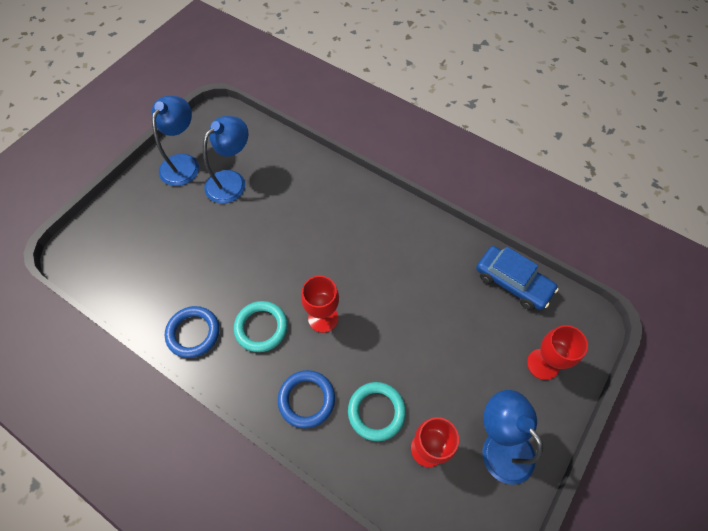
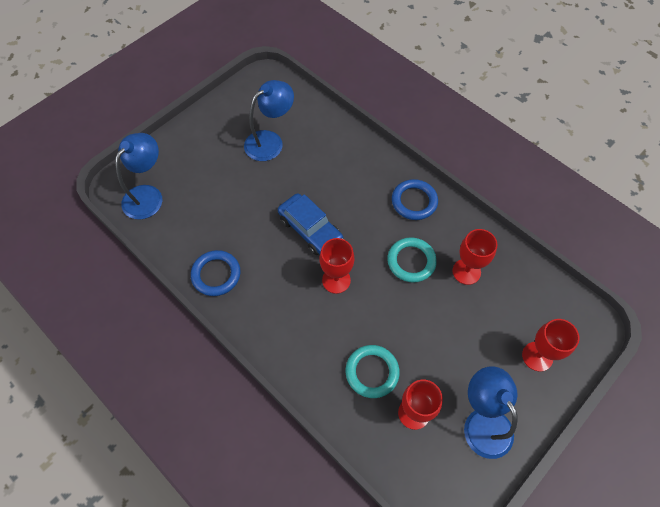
camera: 10 degrees right, 0 degrees up
blue lamp [152,96,199,186] -> blue lamp moved to [115,133,162,220]
turquoise ring [234,301,288,352] -> turquoise ring moved to [387,237,437,283]
blue ring [278,370,335,428] -> blue ring moved to [392,179,438,220]
blue car [476,246,559,310] -> blue car moved to [278,193,343,255]
none -> red goblet [452,229,498,285]

